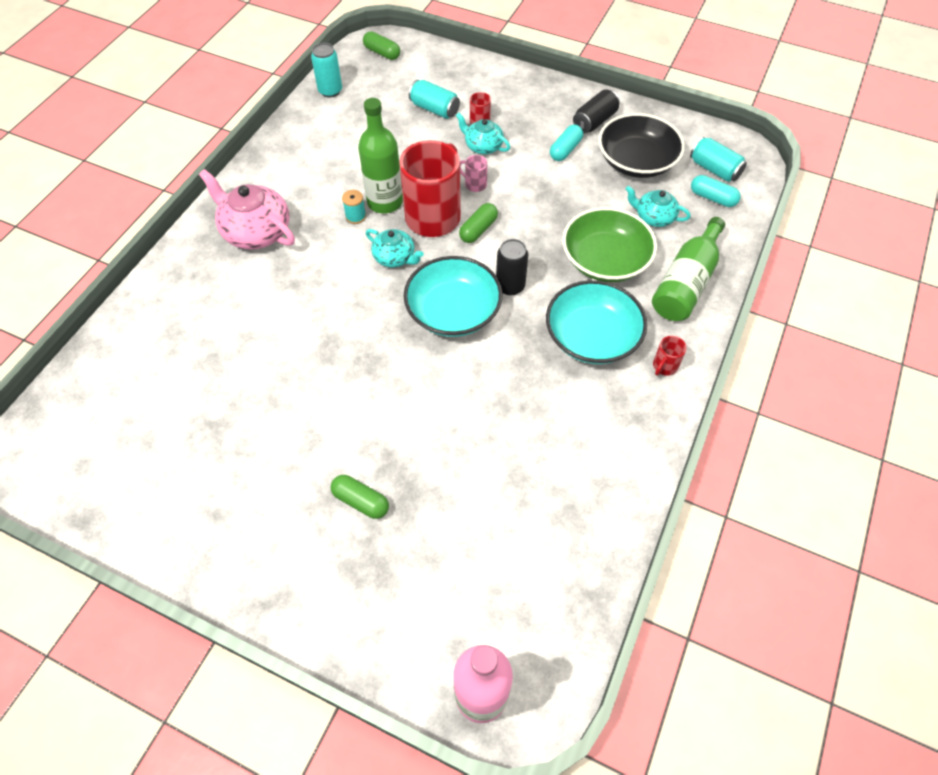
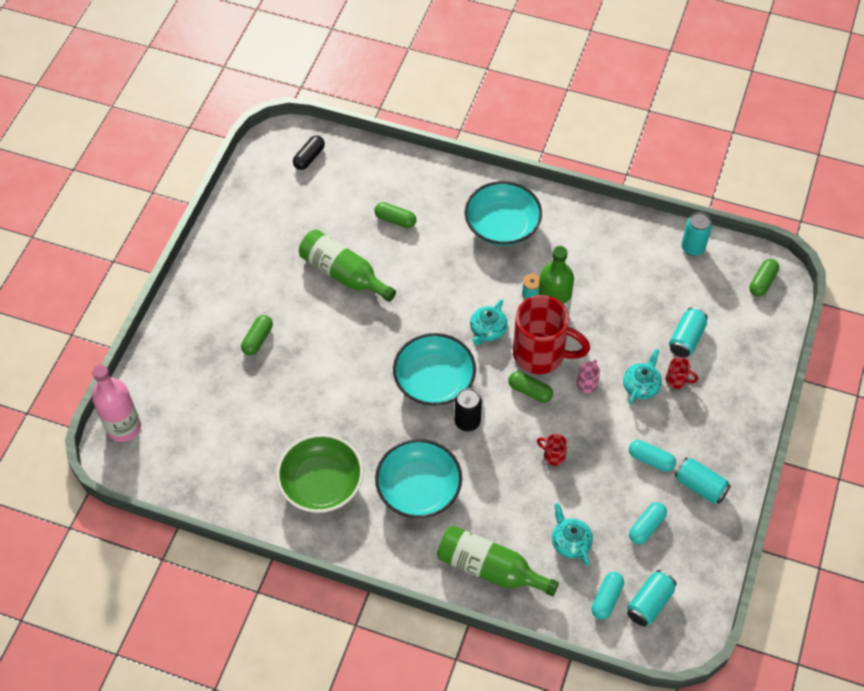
camera: 85 degrees right, 0 degrees up
pink teapot [199,169,295,249] -> turquoise bowl [465,181,542,246]
green bowl [562,207,657,282] -> green bowl moved to [277,434,363,513]
black can [573,89,620,133] -> turquoise can [674,457,731,504]
black bowl [598,113,685,178] -> turquoise capsule [629,502,667,544]
turquoise teapot [625,186,691,227] -> turquoise teapot turned 45 degrees counterclockwise [552,503,593,565]
red mug [653,336,687,376] -> red mug moved to [537,434,568,466]
none -> black capsule [293,135,325,170]
none -> green bottle [299,229,396,302]
none -> green capsule [375,202,416,228]

